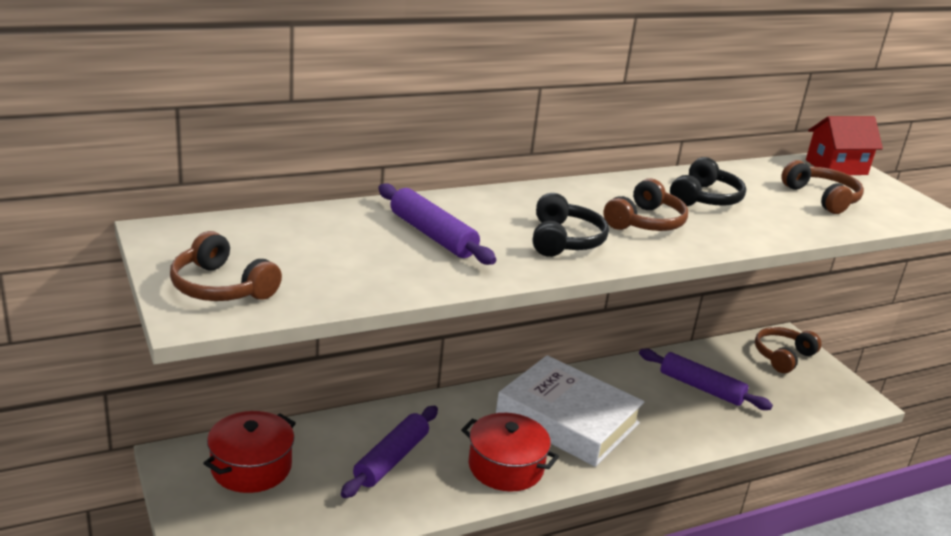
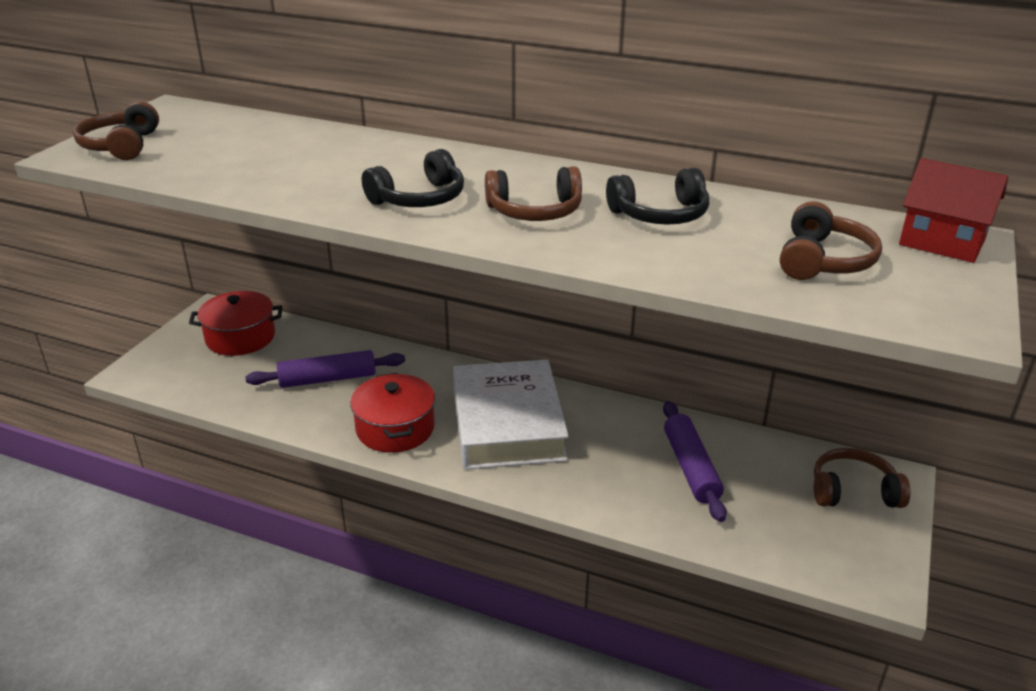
camera: 50 degrees right, 5 degrees up
purple rolling pin [378,184,496,265] -> none

